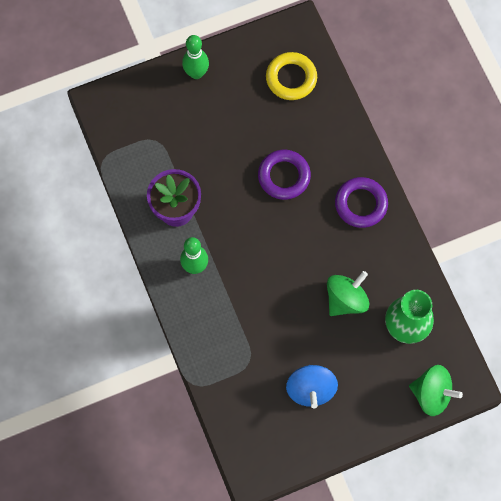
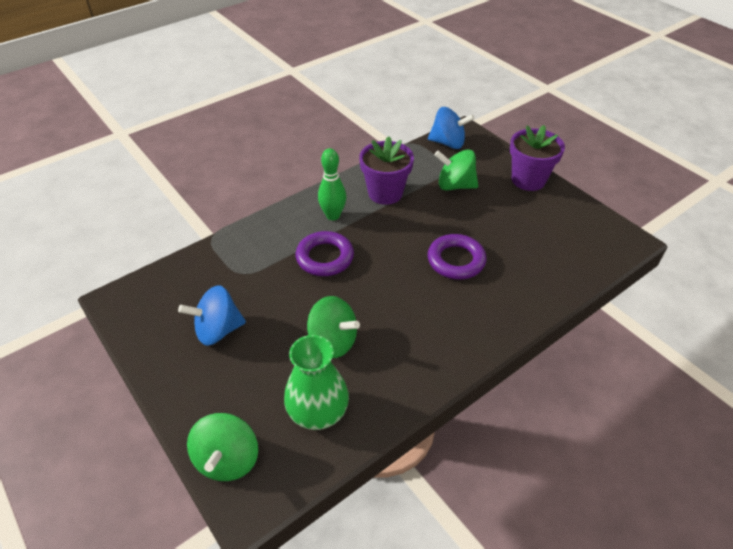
camera: 75 degrees right, 25 degrees down
green bowling pin [182,35,209,79] -> purple flower pot [510,125,565,191]
yellow ring [266,52,317,100] -> none
purple ring [335,177,388,228] -> purple ring moved to [296,231,354,276]
none -> blue spinning top [428,107,475,149]
none -> green spinning top [434,150,478,191]

